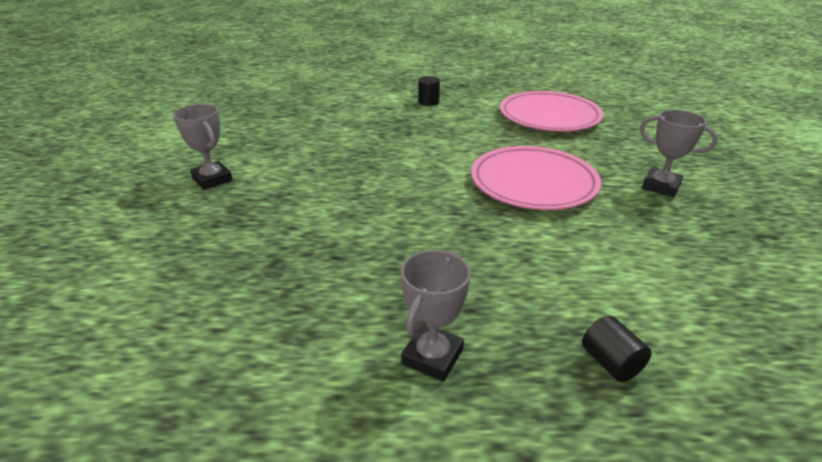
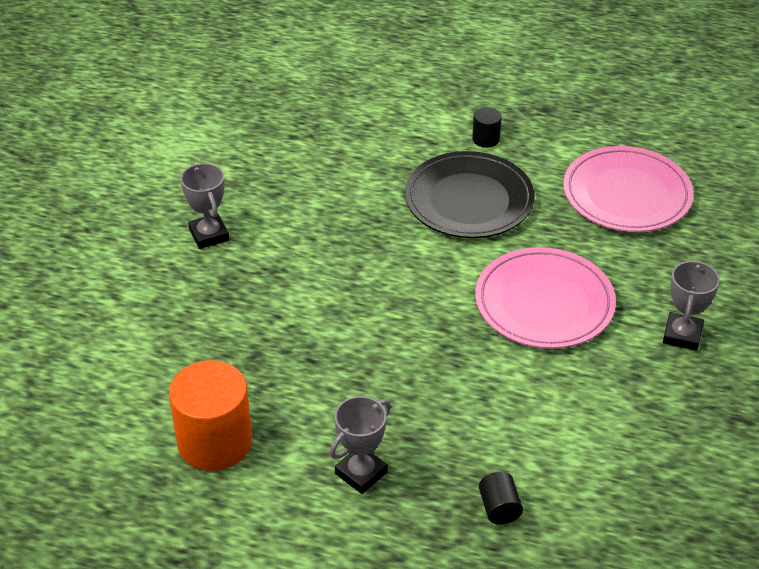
camera: 15 degrees right, 10 degrees up
grey trophy [640,110,718,197] -> grey trophy turned 60 degrees clockwise [663,260,720,351]
none -> orange cylinder [169,360,252,471]
none -> black plate [405,151,535,238]

